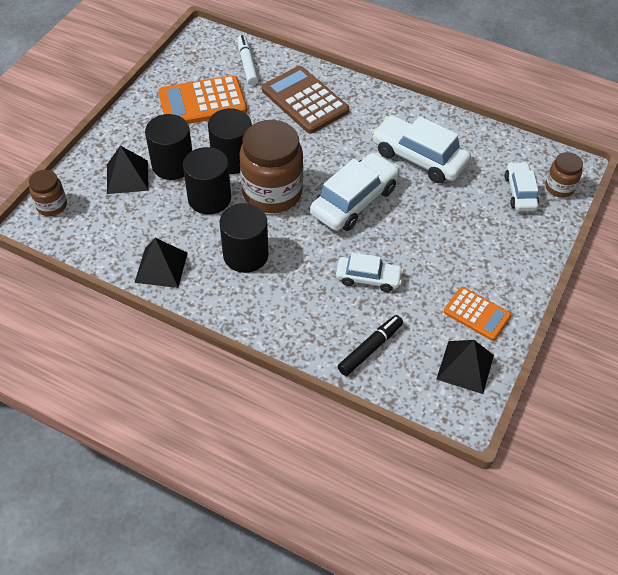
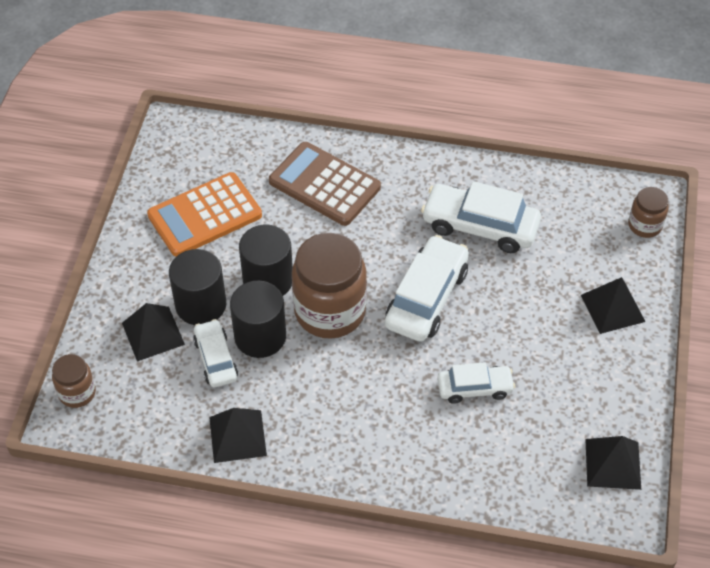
camera: 15 degrees left, 0 degrees up
black cylinder [220,203,269,273] -> none
white marker [237,35,258,85] -> none
black marker [338,315,403,376] -> none
orange calculator [444,287,511,341] -> none
white car [505,162,539,211] -> white car moved to [193,319,238,387]
none -> black pyramid [581,277,646,334]

